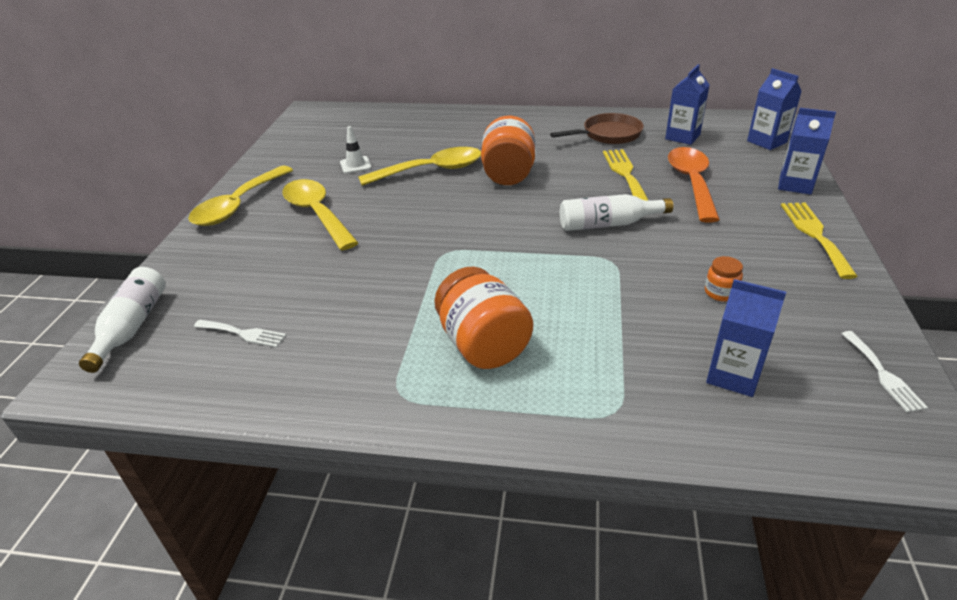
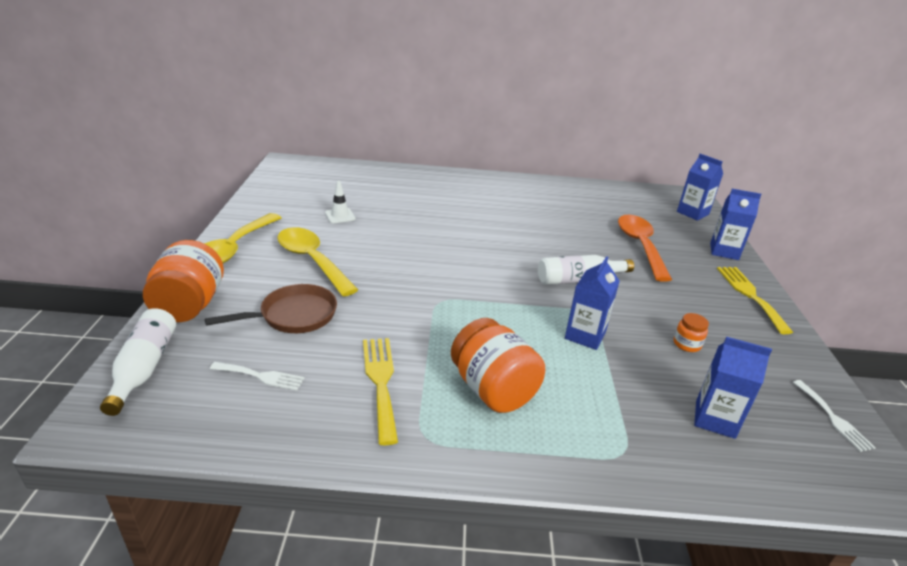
camera: 10 degrees left, 5 degrees down
yellow spoon [358,147,481,186] -> none
orange jar [481,116,535,185] -> orange jar moved to [143,240,224,322]
brown pan [550,113,644,144] -> brown pan moved to [205,284,337,333]
yellow fork [603,149,649,201] -> yellow fork moved to [363,338,398,445]
blue carton [665,64,709,145] -> blue carton moved to [565,256,620,350]

